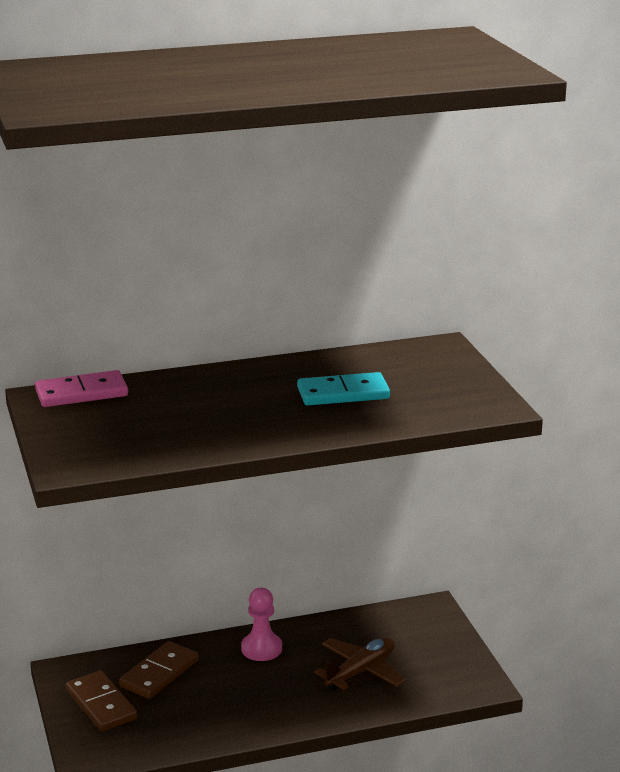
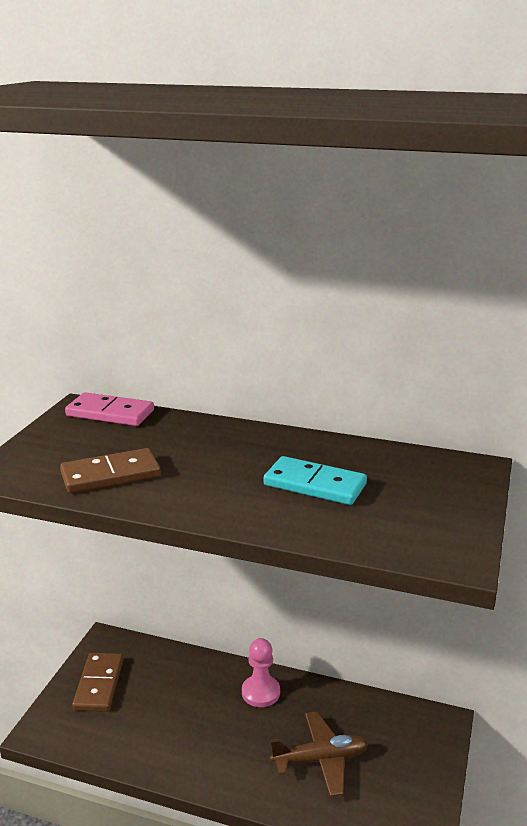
camera: 35 degrees right, 0 degrees up
brown domino [119,641,199,699] -> brown domino moved to [60,448,161,493]

